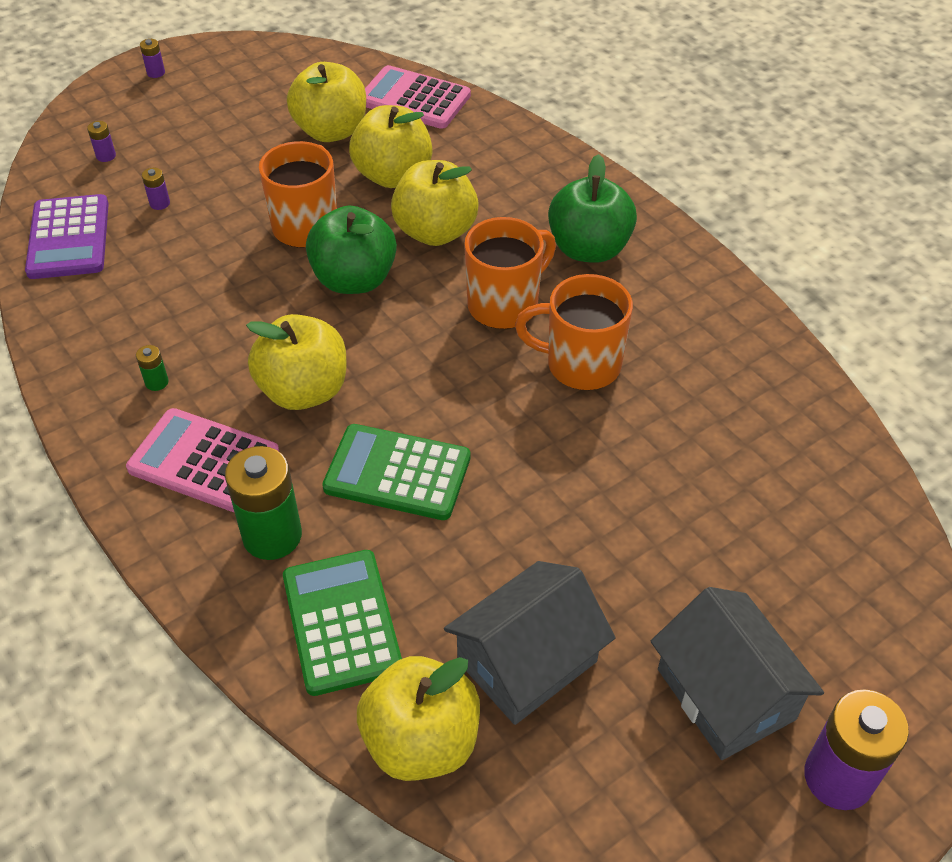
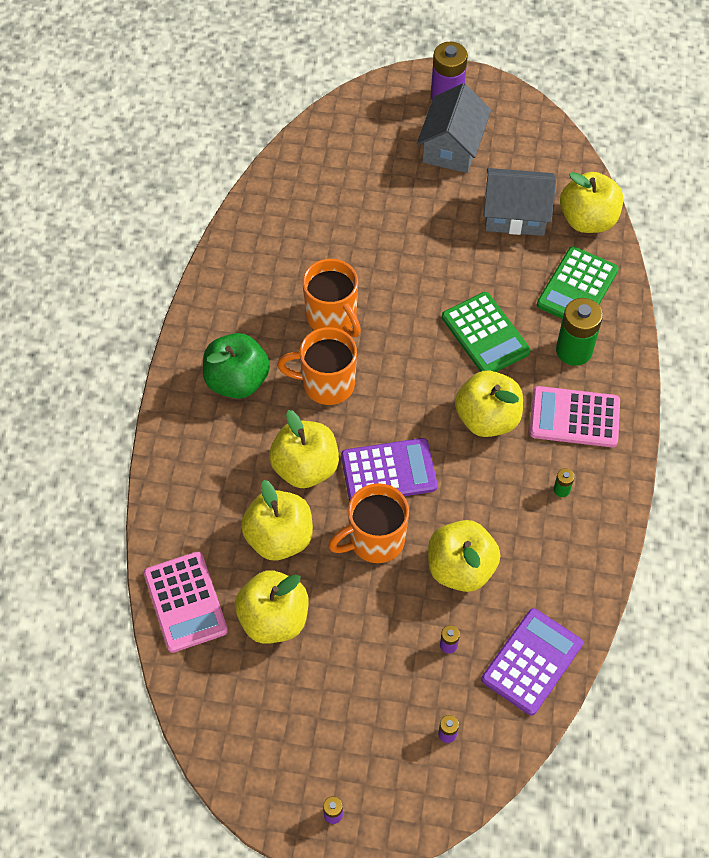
camera: 135 degrees left, 10 degrees up
pink calculator [126,408,279,512] -> pink calculator turned 120 degrees clockwise [530,386,620,447]
green apple [306,206,397,294] -> purple calculator [341,438,437,501]
none -> yellow apple [428,520,501,592]

